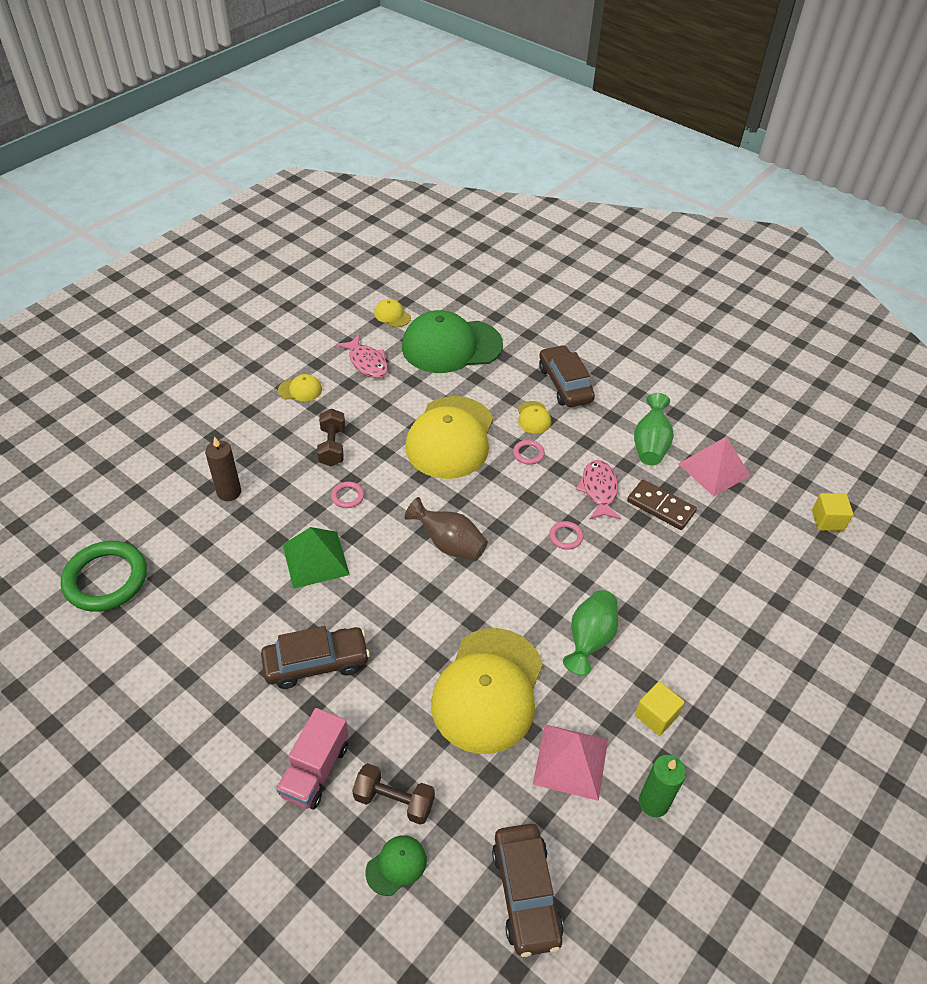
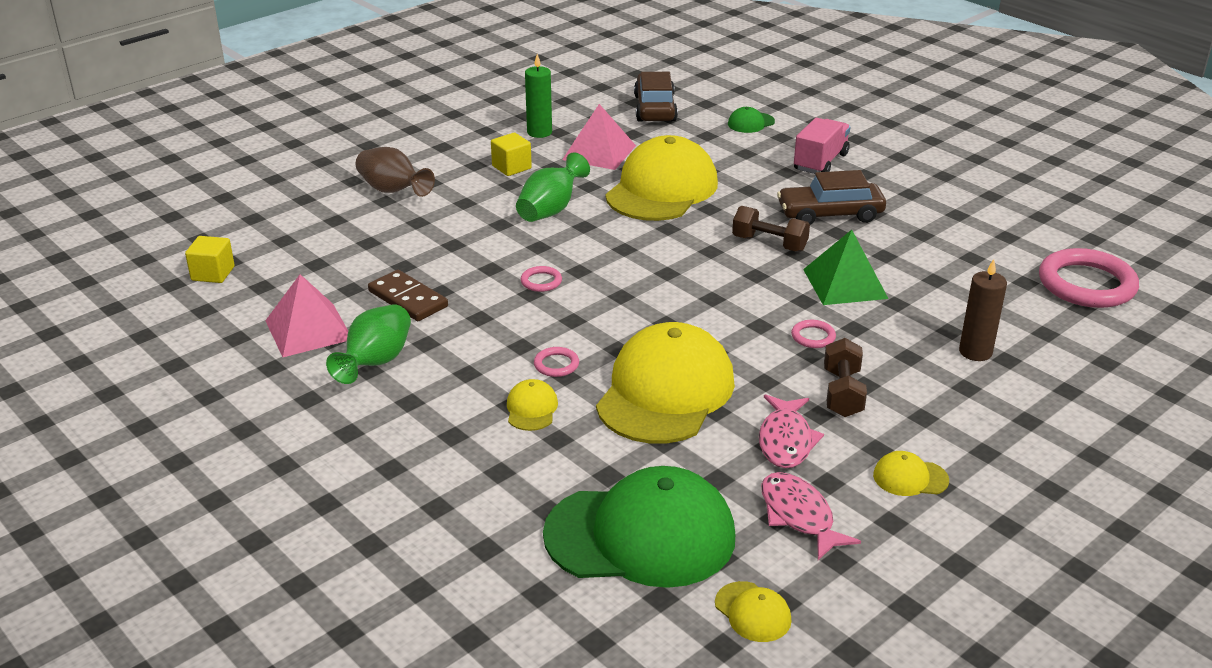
camera: 170 degrees left, 15 degrees down
green ring [61,541,147,612] -> pink ring [1039,248,1139,308]
brown dumbbell [352,763,435,825] -> brown dumbbell moved to [732,206,810,252]
brown vase [405,497,488,561] -> brown vase moved to [356,147,435,197]
brown car [539,345,595,407] -> none
pink fish [576,460,621,520] -> pink fish moved to [759,394,824,468]

